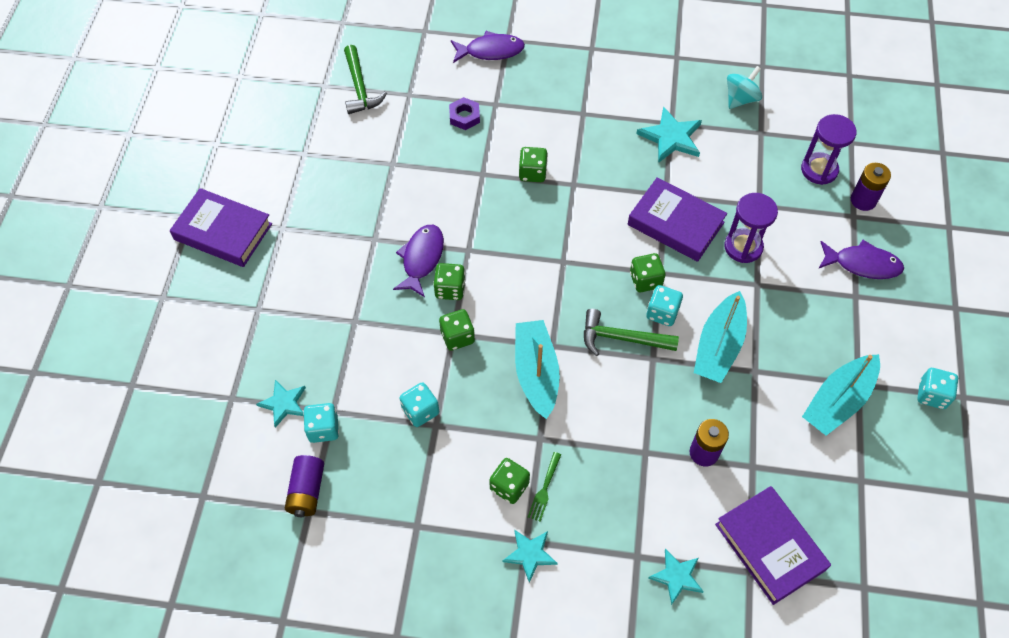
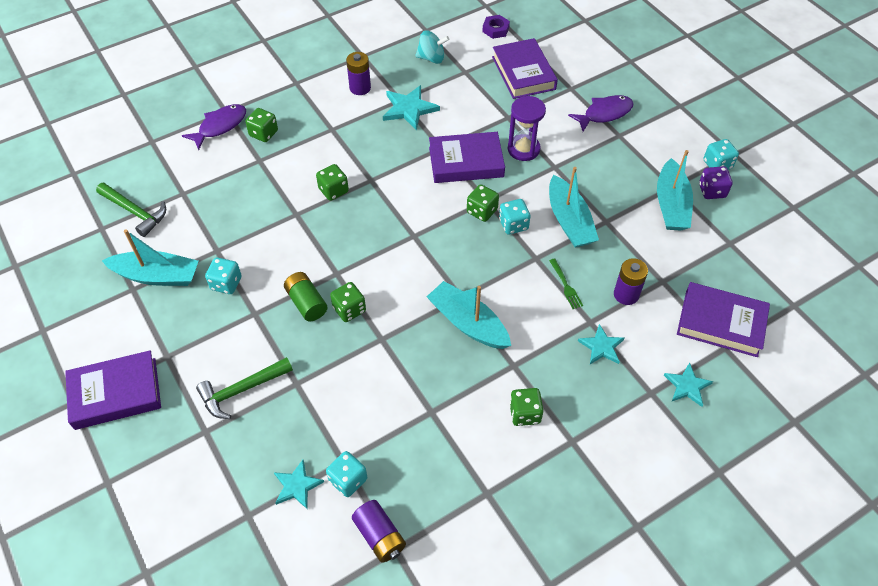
camera: 40 degrees left, 5 degrees down
purple fish [393,225,444,297] -> green battery [284,272,328,322]
turquoise dice [399,382,439,427] -> turquoise dice moved to [205,257,241,294]
green dice [439,309,475,351] -> green dice moved to [245,108,278,142]
purple nut [449,97,480,130] -> purple nut moved to [482,15,510,39]
turquoise star [503,530,558,583] -> turquoise star moved to [578,324,624,364]
green fork [528,452,561,522] -> green fork moved to [549,258,583,309]
green hammer [584,309,679,356] -> green hammer moved to [196,357,293,419]
turquoise spinning top [727,66,762,109] -> turquoise spinning top turned 90 degrees clockwise [415,30,449,64]
purple hourglass [801,114,857,185] -> purple book [492,38,558,99]
purple battery [851,163,891,211] -> purple battery moved to [346,52,371,95]
none -> turquoise boat [102,229,199,286]
none -> purple dice [699,166,733,199]

